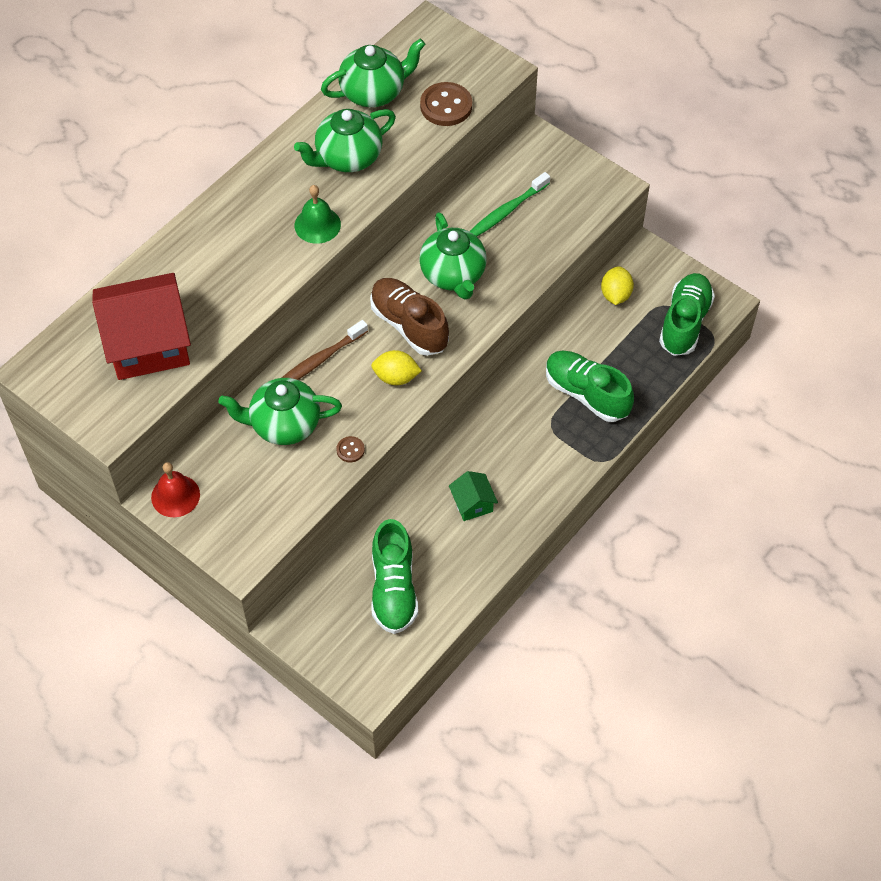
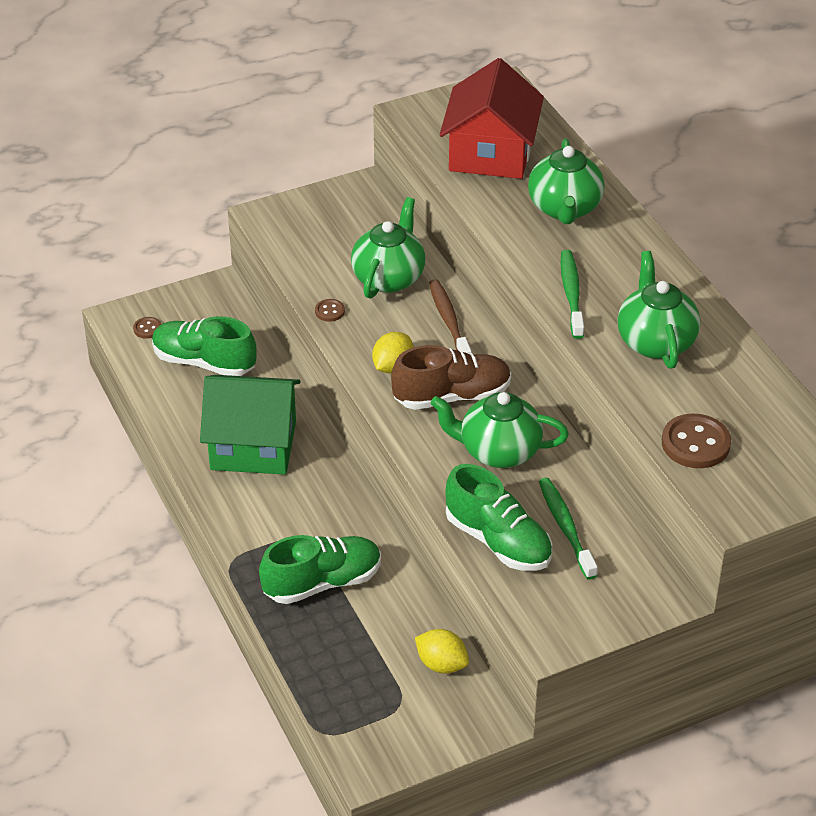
camera: 115 degrees right, 15 degrees down
red bell [151,462,200,517] -> none
green bell [295,185,341,244] -> green toothbrush [561,250,584,339]
green teapot [321,39,425,107] -> green teapot moved to [528,138,605,224]
green house [449,471,498,521] -> green house [200,375,301,475], size x2.20
green shoe [659,273,715,356] -> green shoe moved to [445,464,552,571]
none -> brown button [133,317,161,339]

